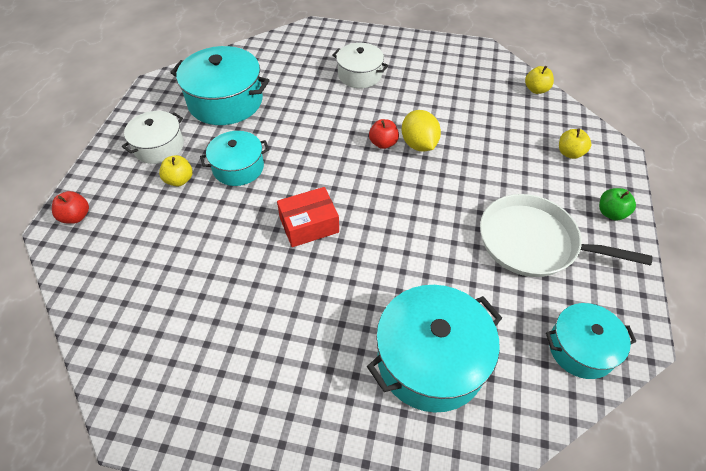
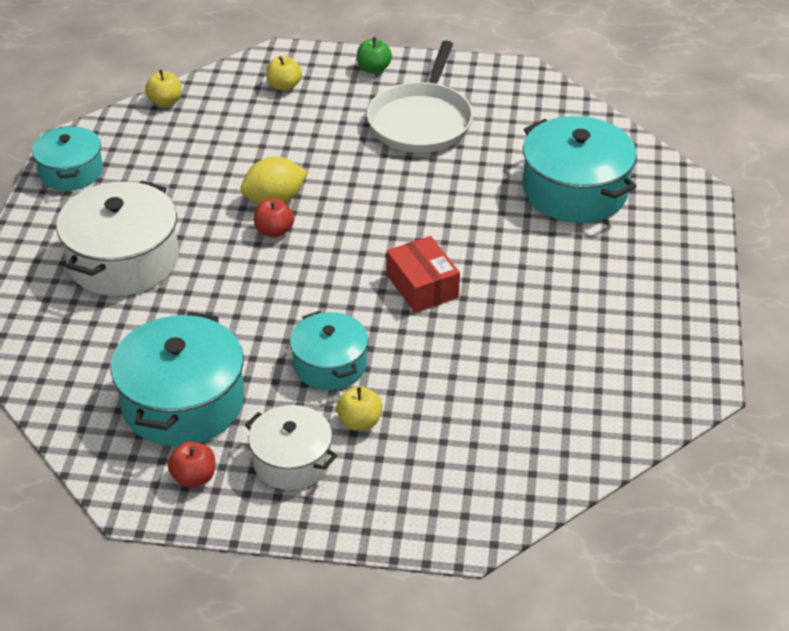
camera: 95 degrees left, 10 degrees down
red apple [52,191,89,224] -> red apple moved to [167,441,215,488]
white pot [332,43,389,88] -> white pot [56,180,179,296], size x1.62
turquoise pot [546,303,637,379] -> turquoise pot moved to [32,126,103,191]

